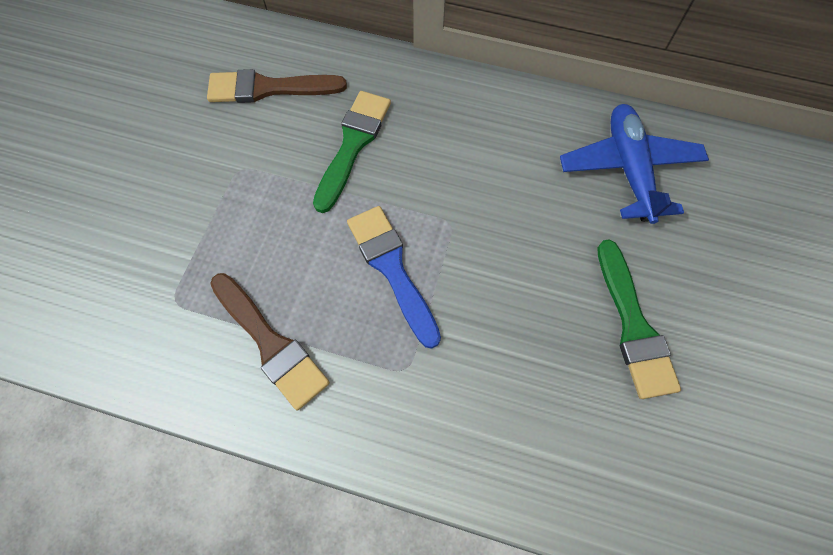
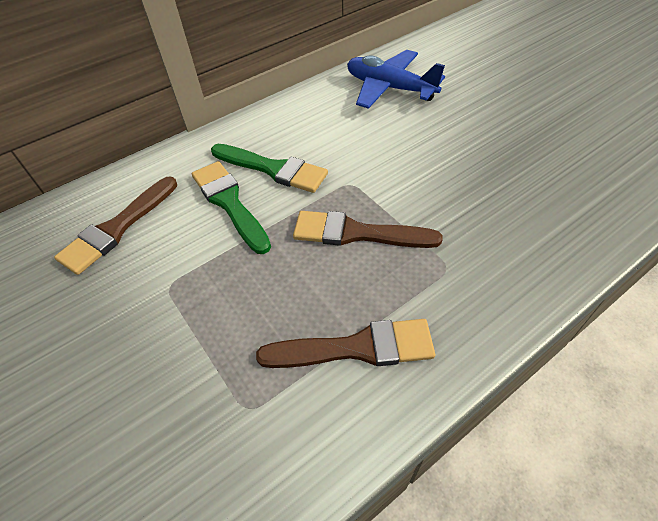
camera: 50 degrees left, 15 degrees down
blue brush [347,206,441,349] -> brown brush [293,211,443,248]
green brush [597,240,681,399] -> green brush moved to [211,144,328,193]

